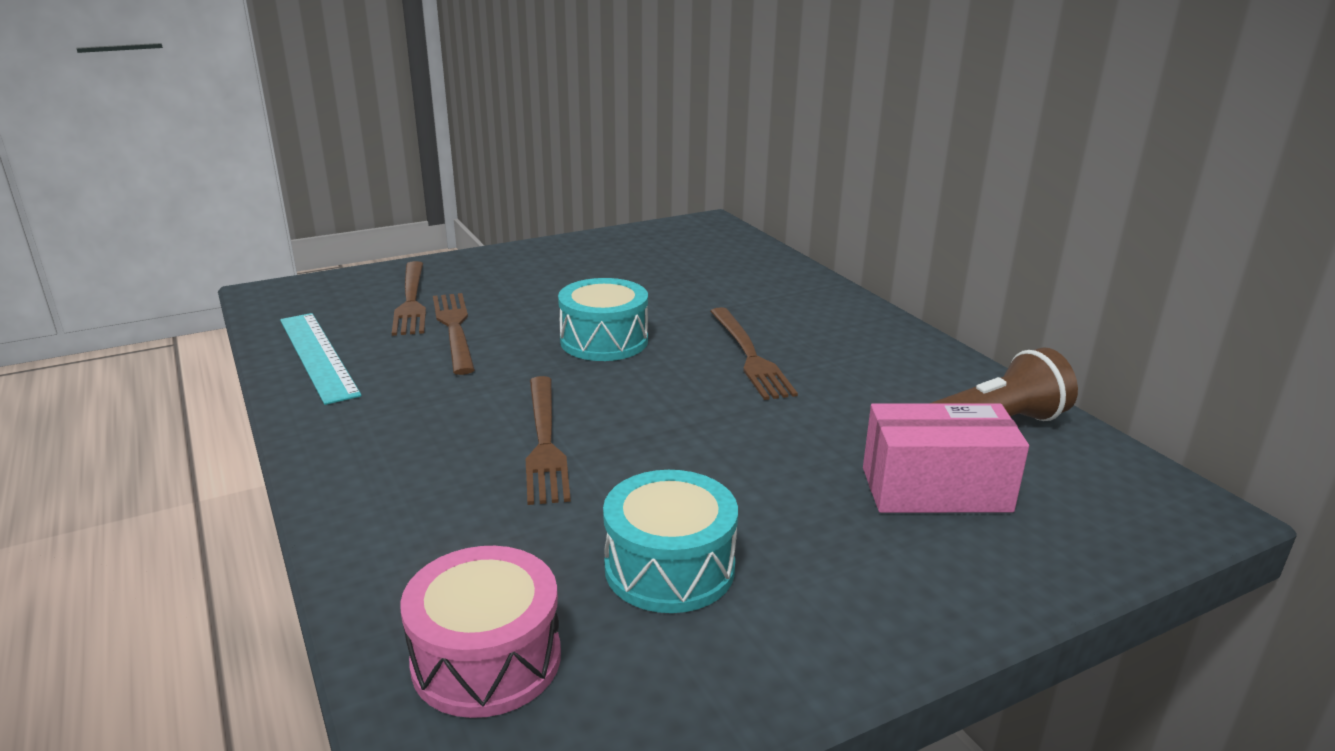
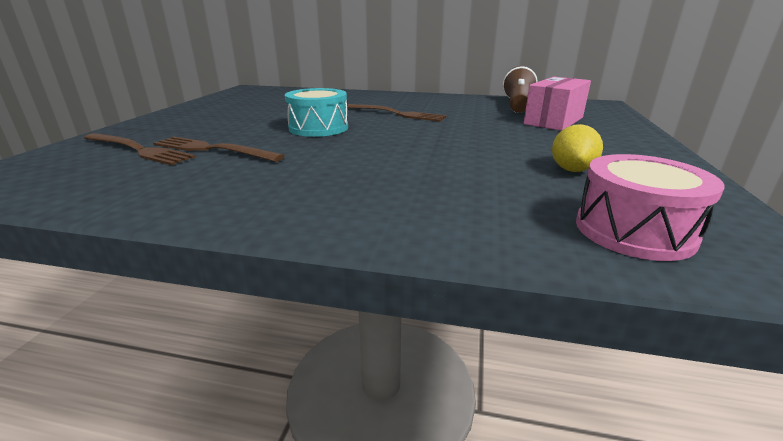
camera: 50 degrees left, 0 degrees up
turquoise ruler [280,313,362,405] -> none
brown fork [526,376,571,505] -> none
turquoise drum [603,470,738,613] -> yellow lemon [552,124,603,172]

